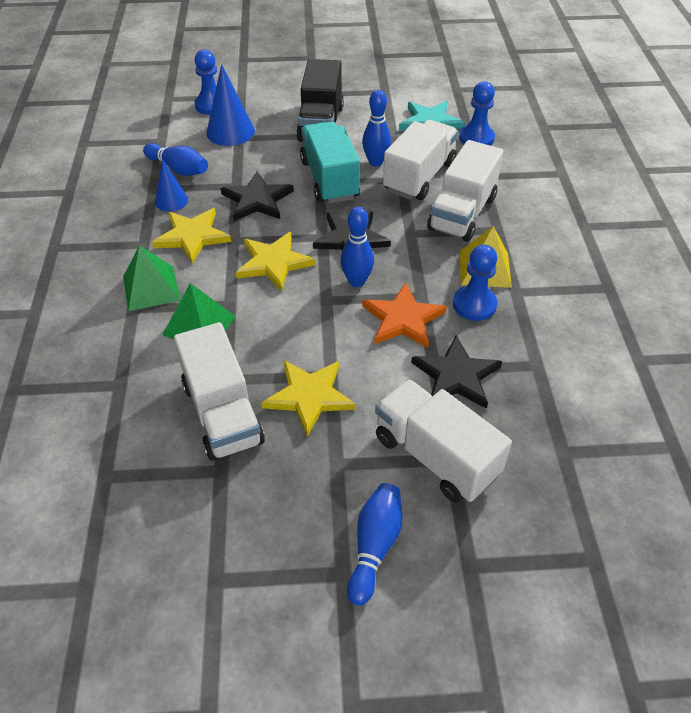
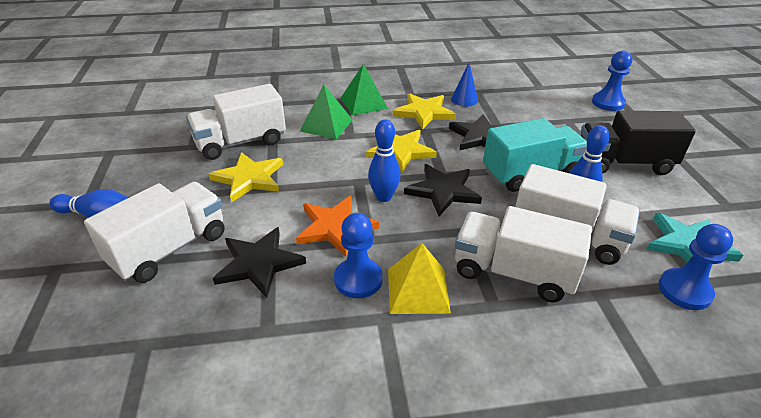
camera: 85 degrees right, 10 degrees down
blue bowling pin [143,143,208,176] -> none
blue cone [206,64,255,146] -> none

